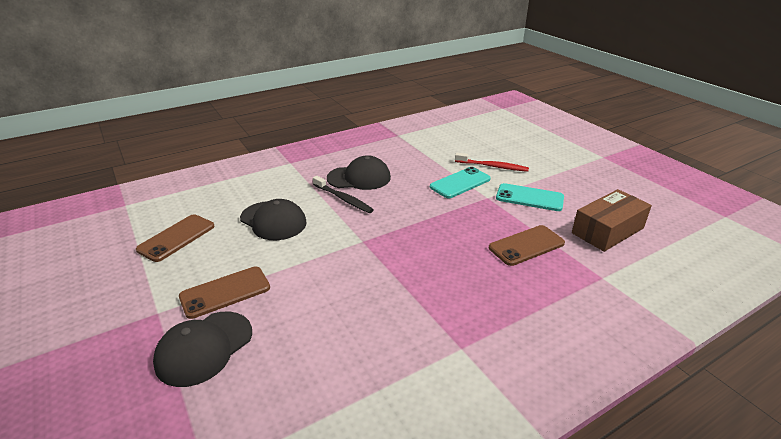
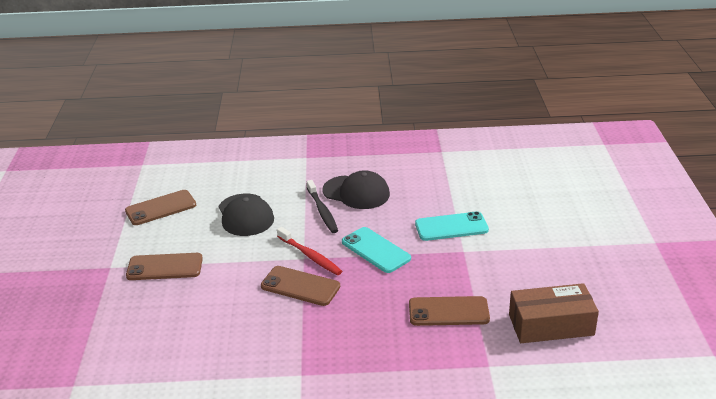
camera: 30 degrees right, 0 degrees up
black cap [153,311,252,387] -> none
red toothbrush [455,153,529,172] -> red toothbrush moved to [277,227,342,275]
turquoise phone [496,183,564,211] -> turquoise phone moved to [342,227,411,273]
none -> brown phone [261,266,340,306]

